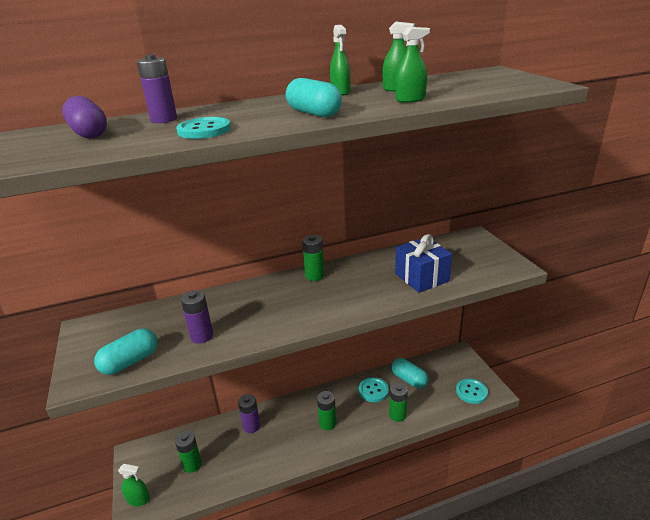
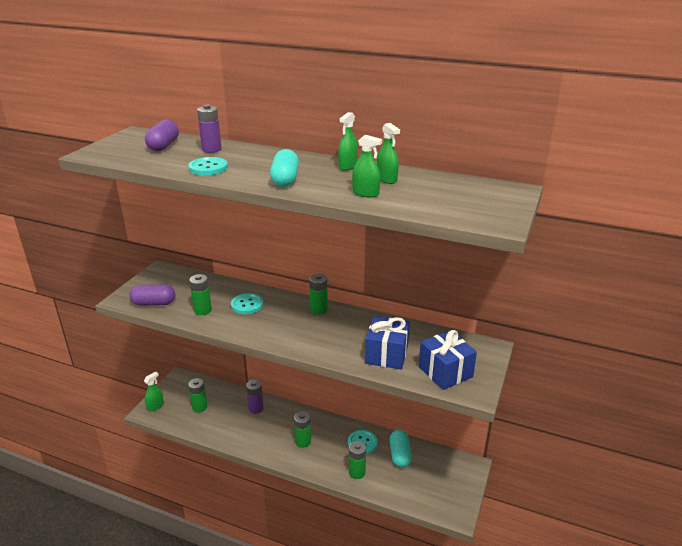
camera: 40 degrees right, 0 degrees up
turquoise capsule [94,329,158,375] -> purple capsule [129,284,175,306]
green spray bottle [118,464,150,506] -> green spray bottle turned 105 degrees counterclockwise [144,371,164,411]
purple battery [181,290,213,344] -> green battery [189,274,212,315]
turquoise button [456,378,488,404] -> turquoise button moved to [231,293,263,314]
none -> blue gift [419,330,477,390]

